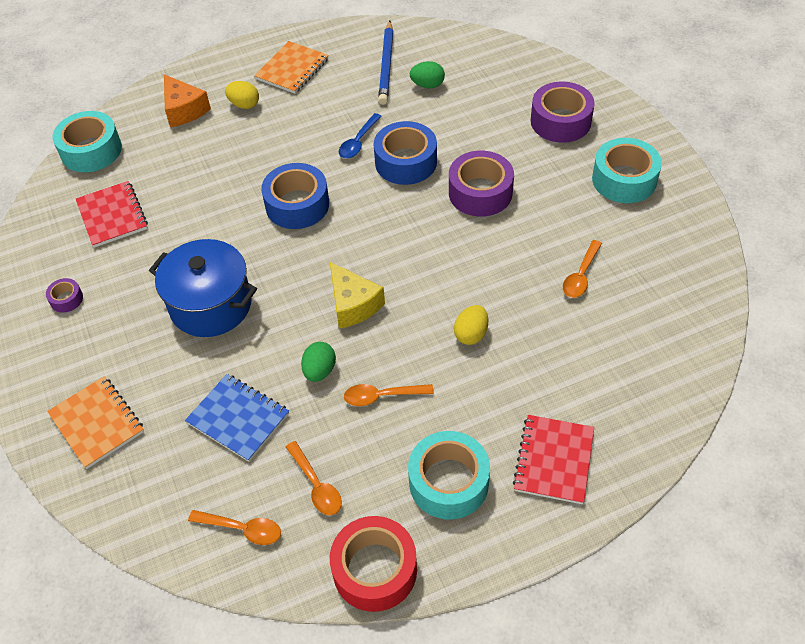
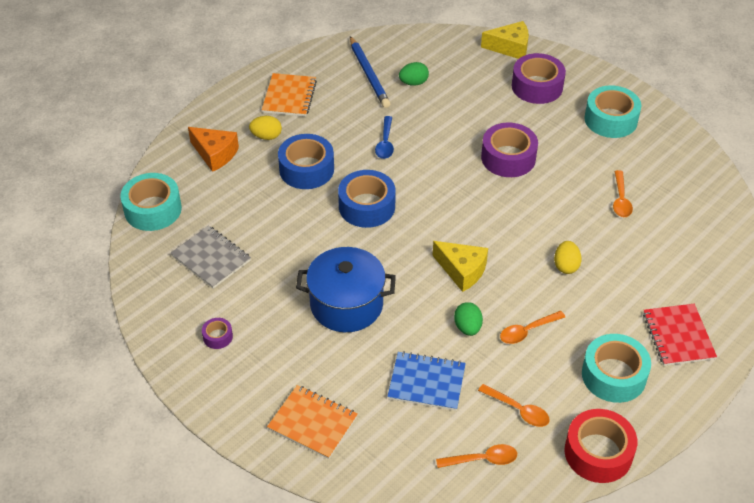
camera: 25 degrees left, 5 degrees down
red notebook [76,181,148,248] -> grey notebook [171,225,251,289]
blue tape [374,121,437,185] -> blue tape moved to [278,134,334,189]
none -> yellow cheese [481,21,529,59]

